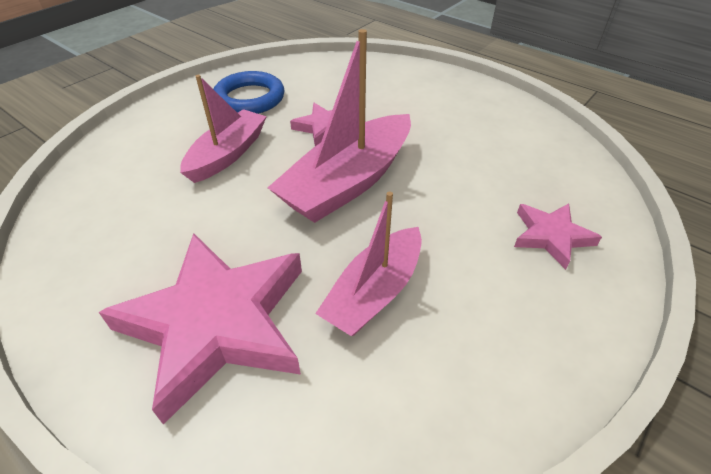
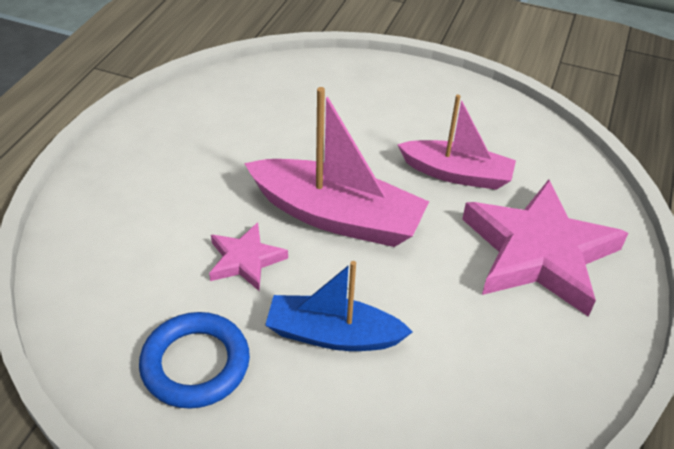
camera: 110 degrees left, 0 degrees up
pink boat [180,75,267,183] -> blue boat [265,261,413,351]
pink star [514,204,602,270] -> none

